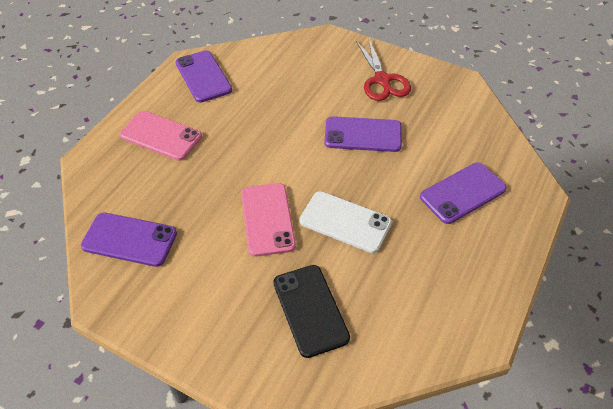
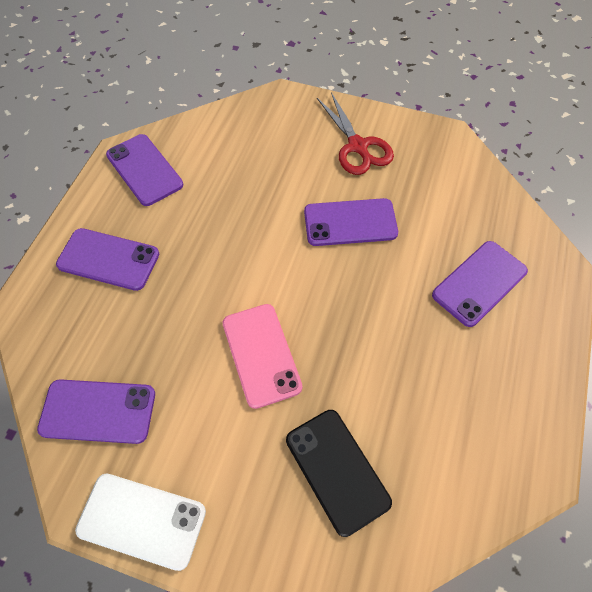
camera: 10 degrees left, 10 degrees up
pink phone [120,111,202,161] -> purple phone [56,228,159,291]
white phone [300,191,392,253] -> white phone moved to [75,474,206,571]

